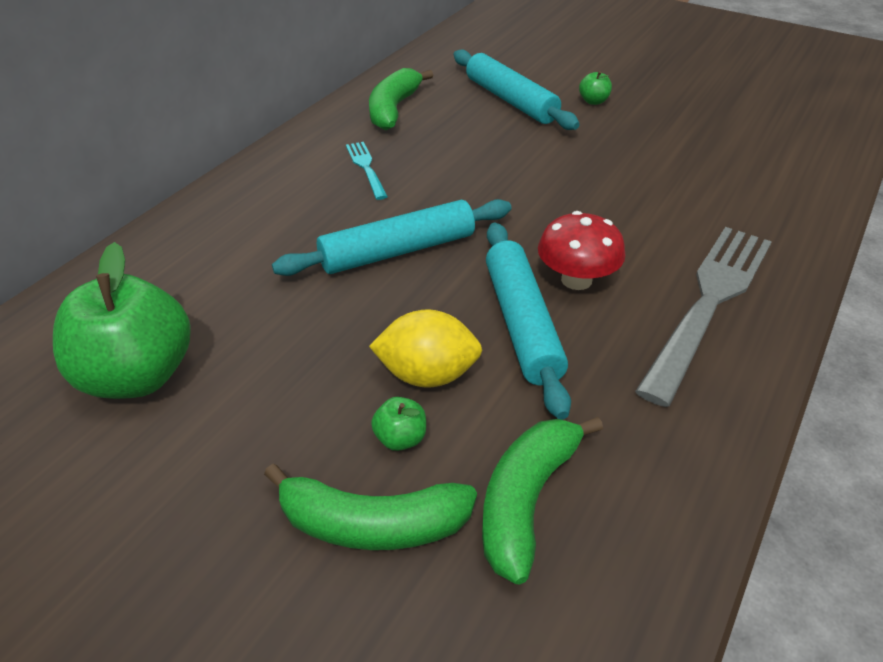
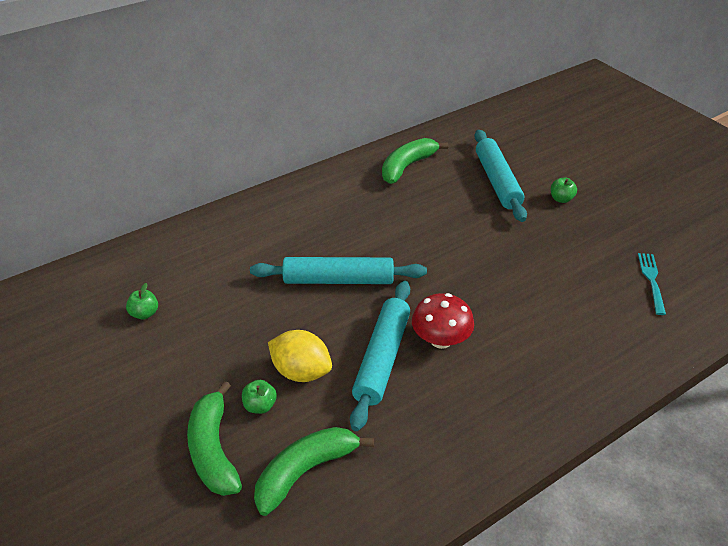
camera: 25 degrees right, 0 degrees up
green apple [53,242,191,399] -> green apple [126,283,158,320], size x0.41
green banana [264,464,477,550] -> green banana turned 45 degrees clockwise [187,381,242,496]
turquoise fork [346,142,388,200] -> turquoise fork moved to [638,253,666,315]
grey fork [635,227,772,407] -> none

